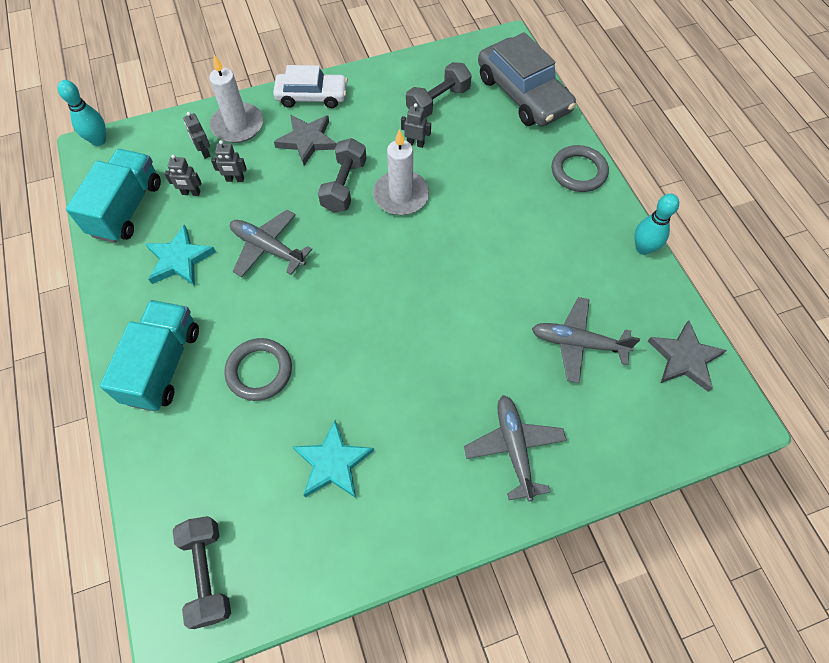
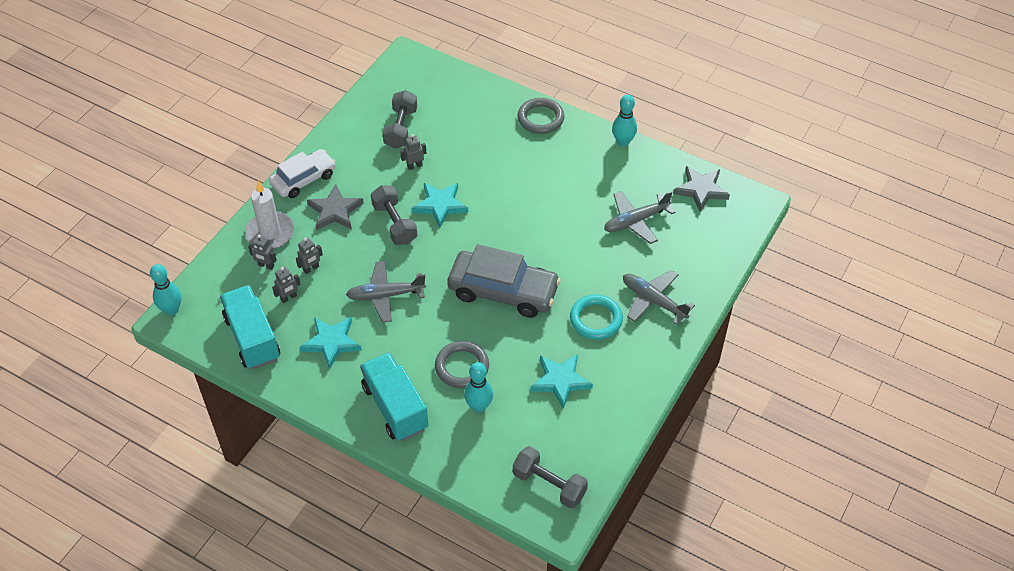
camera: 40 degrees left, 10 degrees down
white candle [373,129,429,215] -> turquoise star [412,183,468,228]
grey car [478,32,576,126] -> grey car moved to [447,244,561,318]
none -> turquoise bowling pin [464,362,493,412]
none -> turquoise ring [570,294,623,340]

